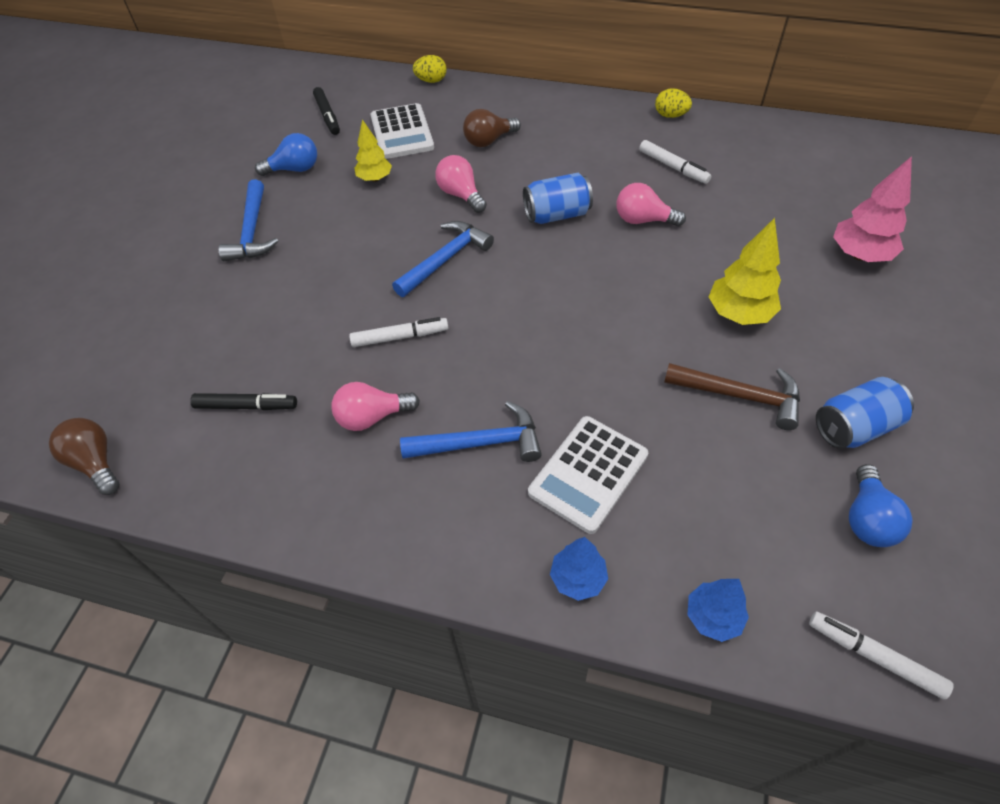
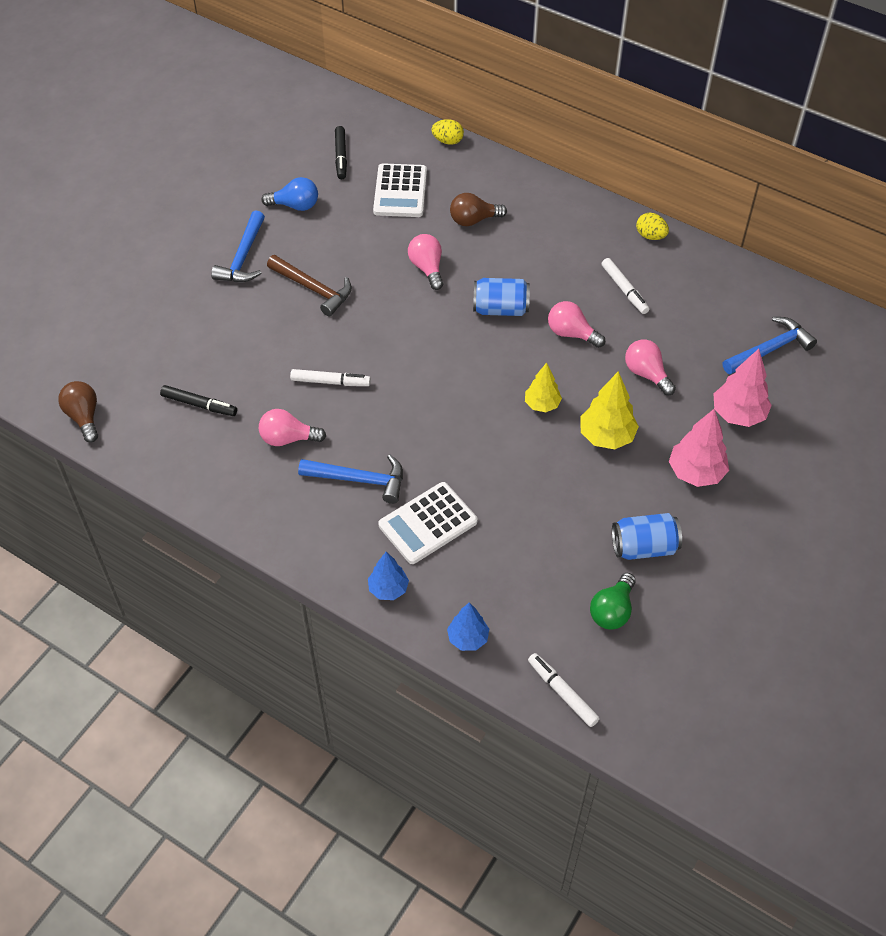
camera: 15 degrees right, 0 degrees up
yellow tree [354,119,392,182] -> yellow tree moved to [525,363,562,412]
blue hammer [392,221,494,297] -> blue hammer moved to [723,317,817,374]
brown hammer [664,363,800,430] -> brown hammer moved to [267,255,352,316]
blue light bulb [849,464,912,547] -> green light bulb [590,573,636,630]
none -> pink light bulb [625,340,676,395]
none -> pink tree [669,409,729,487]

